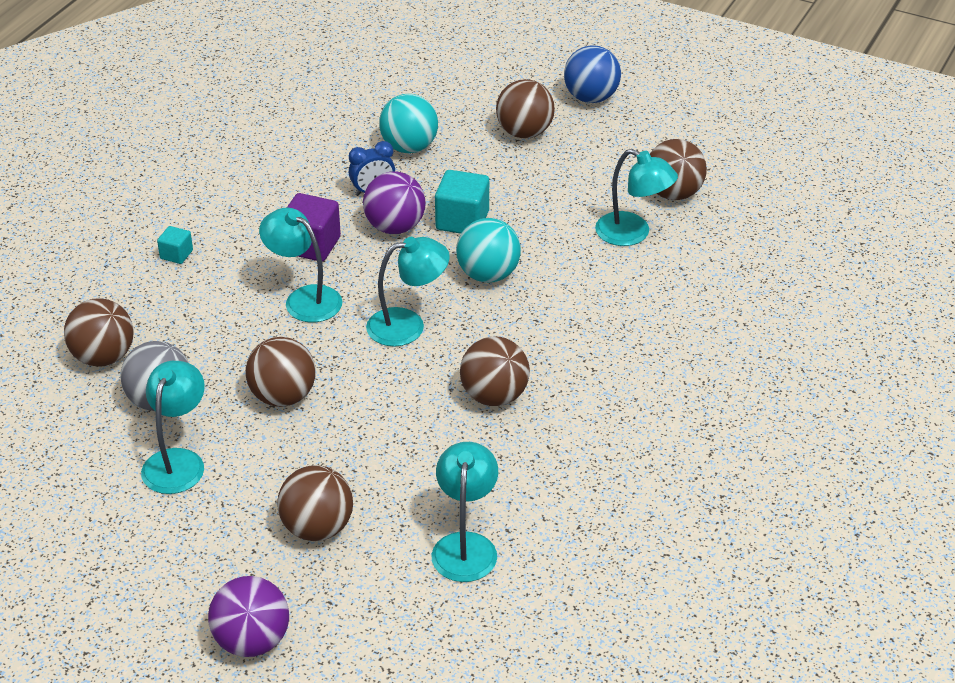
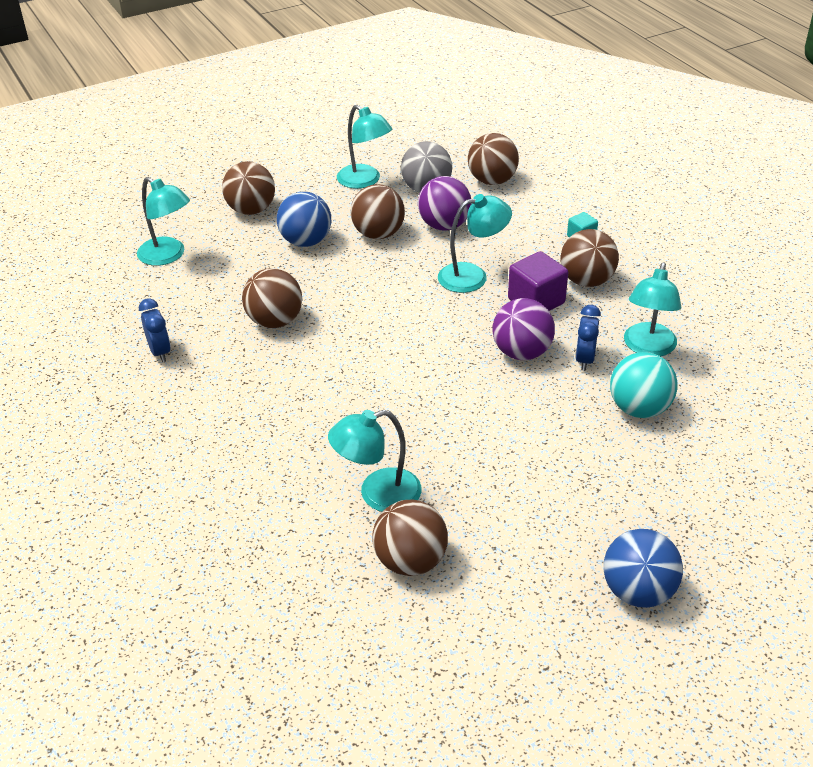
camera: 125 degrees right, 0 degrees up
purple ball [208,576,289,657] -> purple ball moved to [418,176,471,231]
turquoise lamp [366,237,450,347] -> turquoise lamp moved to [624,262,681,356]
turquoise cube [435,170,489,233] -> none
turquoise ball [456,218,521,283] -> none
brown ball [496,79,555,139] -> brown ball moved to [560,229,619,287]
none -> blue clock [139,298,171,362]
none -> blue ball [277,192,331,247]

